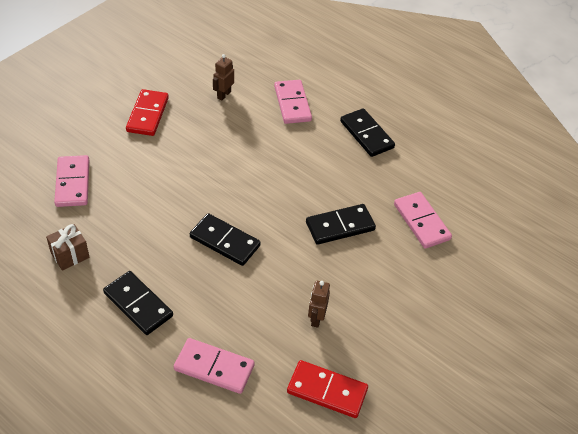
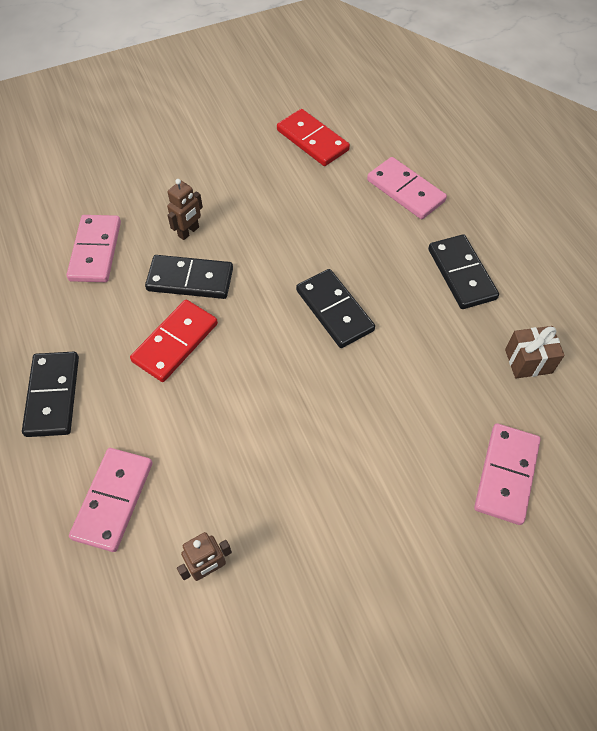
camera: 150 degrees left, 10 degrees up
red domino [126,89,169,136] -> red domino moved to [130,300,218,382]
brown robot [308,281,330,328] -> brown robot moved to [167,179,203,240]

